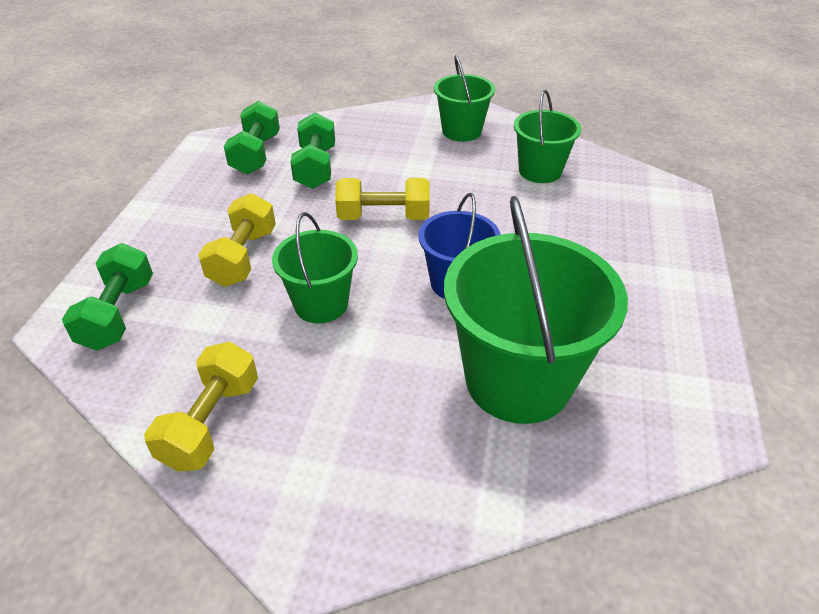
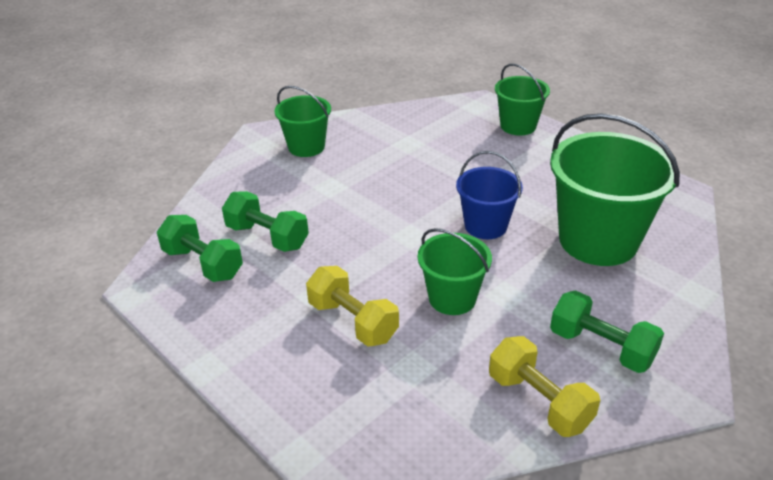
camera: 55 degrees left, 5 degrees down
green dumbbell [62,243,153,351] -> green dumbbell moved to [550,290,664,373]
yellow dumbbell [335,178,430,220] -> none
green bucket [514,90,581,183] -> green bucket moved to [495,63,550,136]

